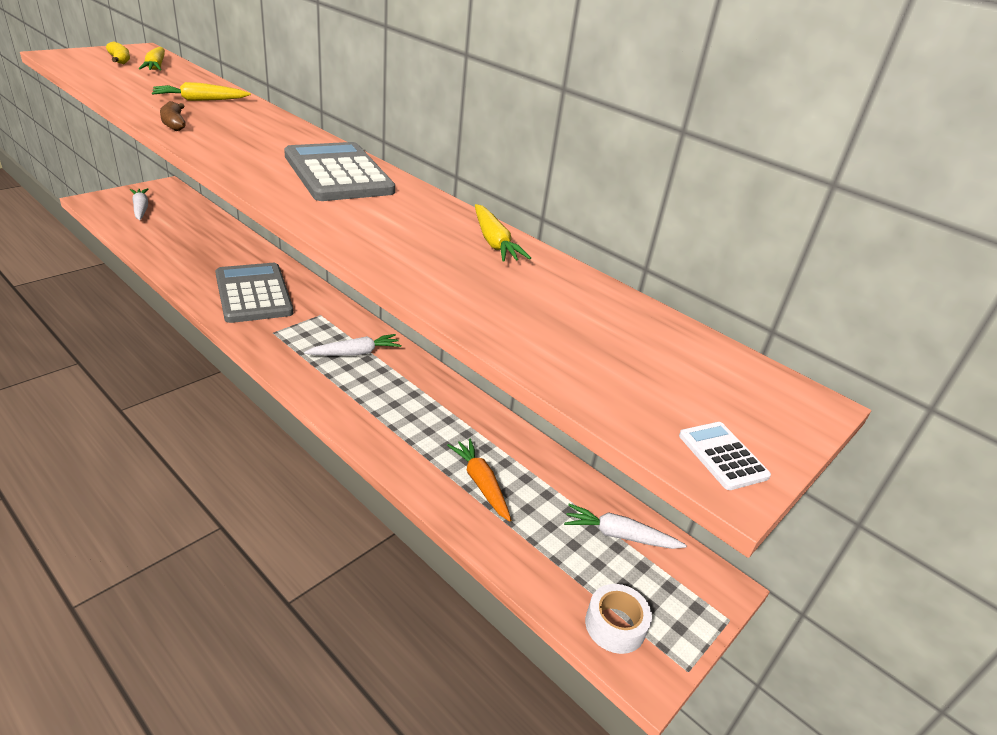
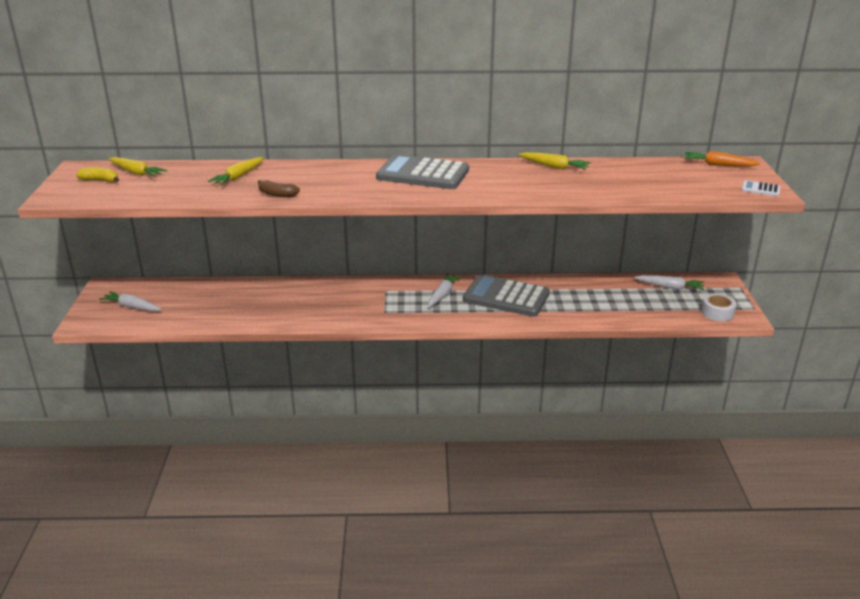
camera: 40 degrees left, 5 degrees down
grey calculator [215,263,293,323] -> grey calculator moved to [463,274,550,317]
orange carrot [447,438,511,522] -> orange carrot moved to [684,151,761,167]
white carrot [564,504,687,549] -> white carrot turned 135 degrees counterclockwise [635,275,704,290]

